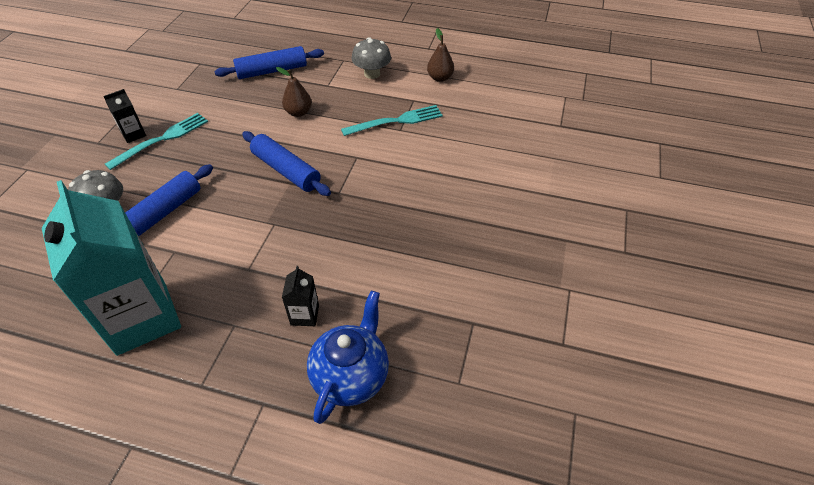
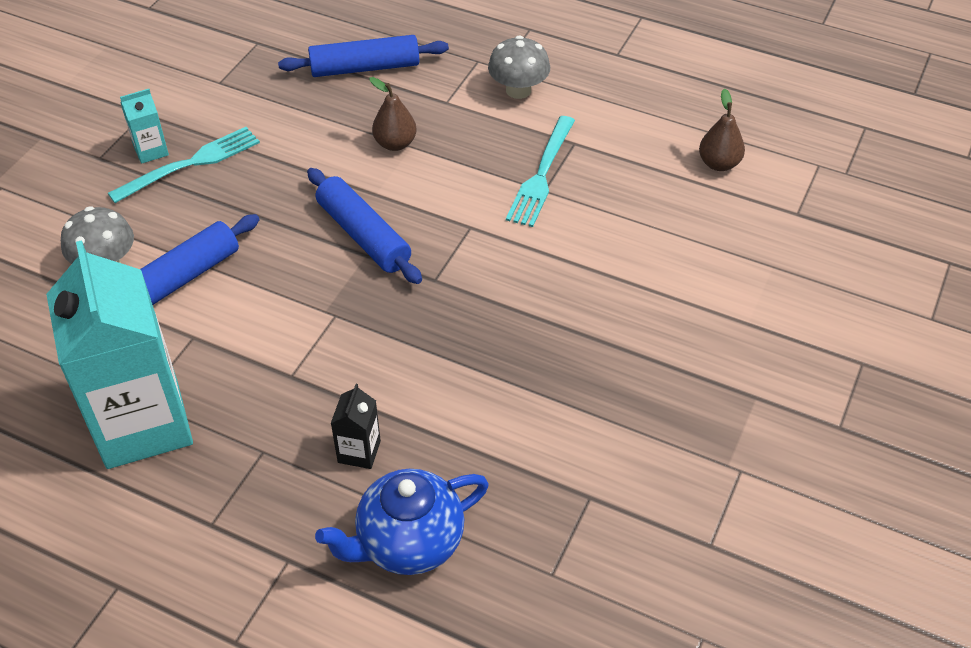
camera: 10 degrees right, 0 degrees up
black carton [103,89,146,143] -> turquoise carton [120,89,169,164]
blue teapot [307,291,389,424] -> blue teapot turned 150 degrees counterclockwise [315,469,489,575]
turquoise fork [341,105,443,136] -> turquoise fork turned 120 degrees clockwise [506,116,575,227]
brown pear [427,28,454,82] -> brown pear moved to [699,89,745,171]

